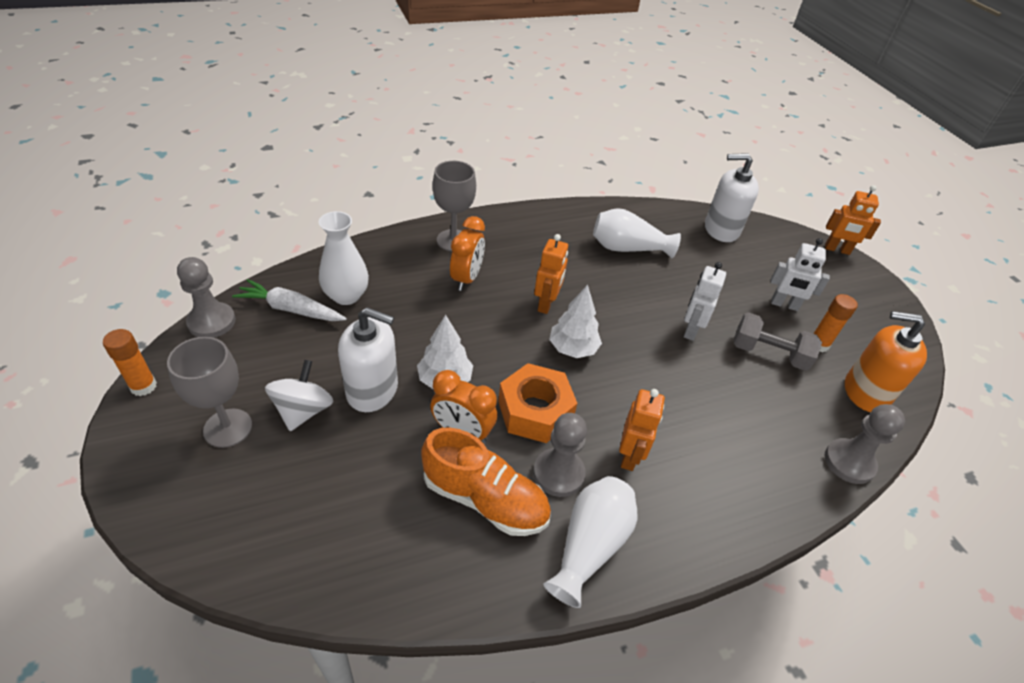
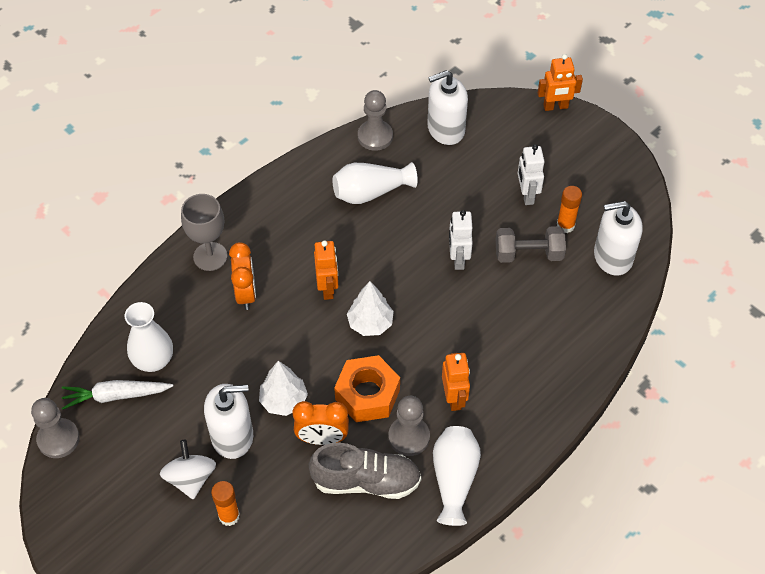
camera: 20 degrees left, 10 degrees up
orange glue stick [103,329,157,396] -> orange glue stick moved to [211,481,240,526]
grey goblet [167,337,252,448] -> none
orange shoe [421,427,551,536] -> grey shoe [309,443,421,499]
white robot [770,238,830,311] -> white robot turned 90 degrees clockwise [517,144,544,205]
grey pawn [825,404,905,484] -> grey pawn moved to [358,90,393,151]
orange soap dispenser [845,311,927,412] -> white soap dispenser [594,201,643,276]

